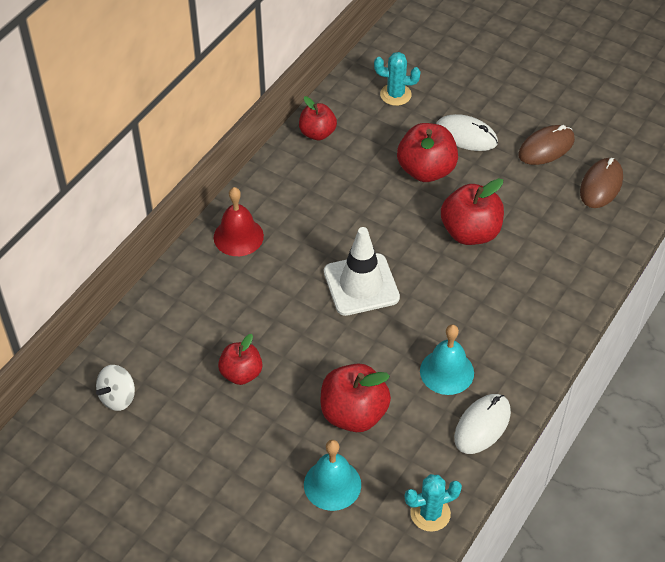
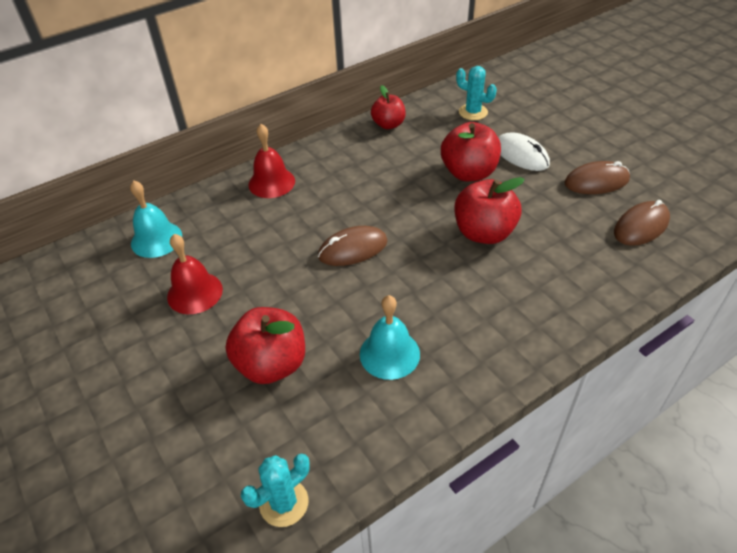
camera: 25 degrees right, 5 degrees down
white spinning top [96,365,135,411] -> none
red apple [218,334,262,385] -> red bell [167,234,223,314]
turquoise bell [304,440,361,511] -> turquoise bell moved to [130,180,182,258]
white traffic cone [324,227,400,316] -> brown mouse [318,226,387,266]
turquoise cactus [404,474,462,532] -> turquoise cactus turned 45 degrees counterclockwise [241,453,310,527]
white mouse [454,394,511,454] -> none

